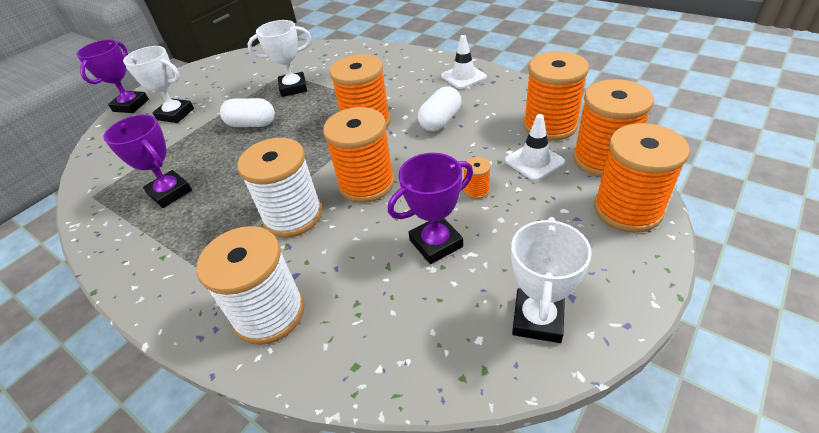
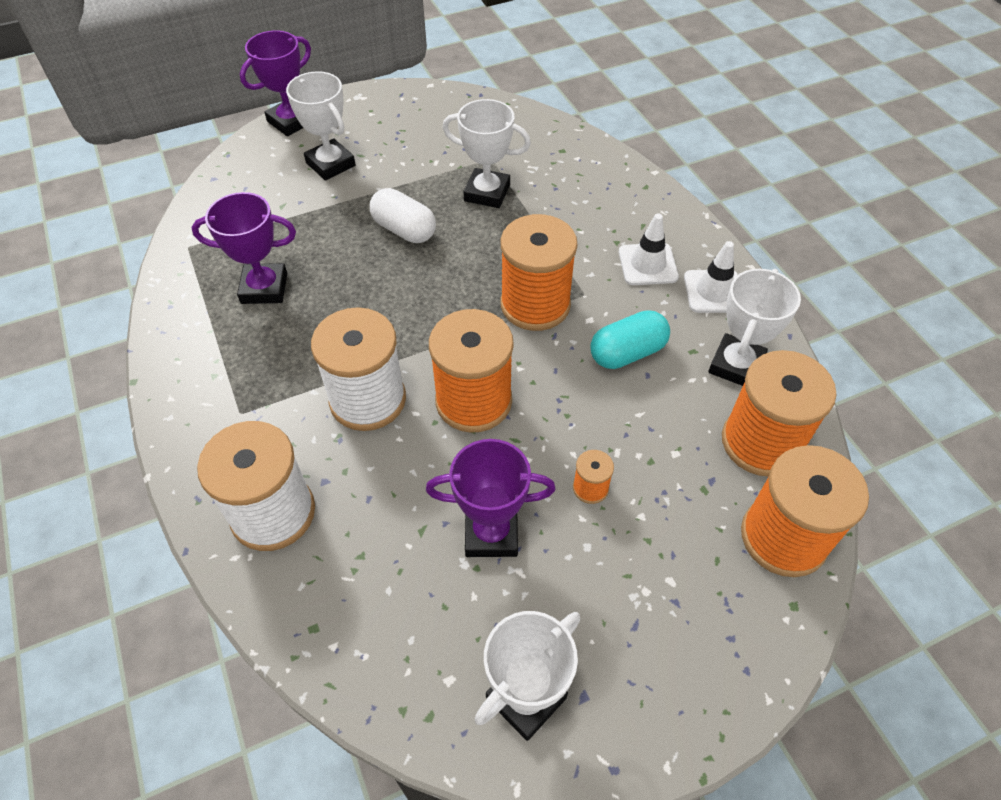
camera: 25 degrees right, 10 degrees up
purple trophy [103,114,192,208] -> purple trophy turned 75 degrees counterclockwise [192,192,296,304]
white capsule [418,86,461,131] -> turquoise capsule [590,310,670,369]
white traffic cone [505,114,565,181] -> white traffic cone moved to [619,213,679,285]
orange spool [594,123,690,233] -> none
none -> white trophy [708,269,801,386]

